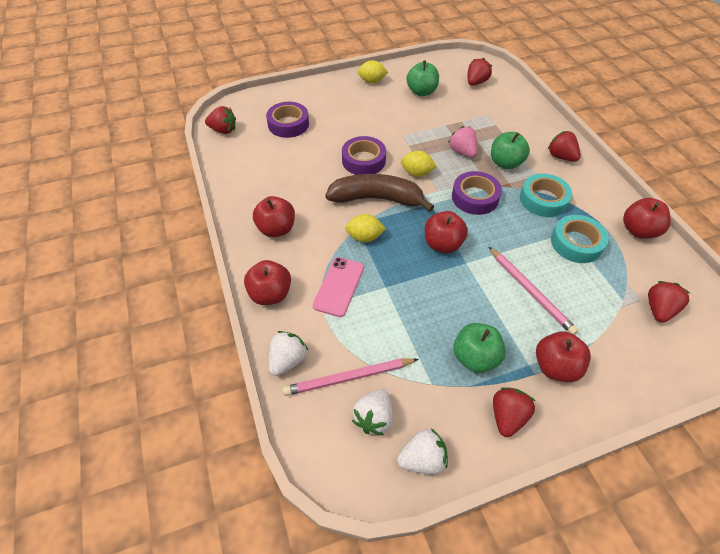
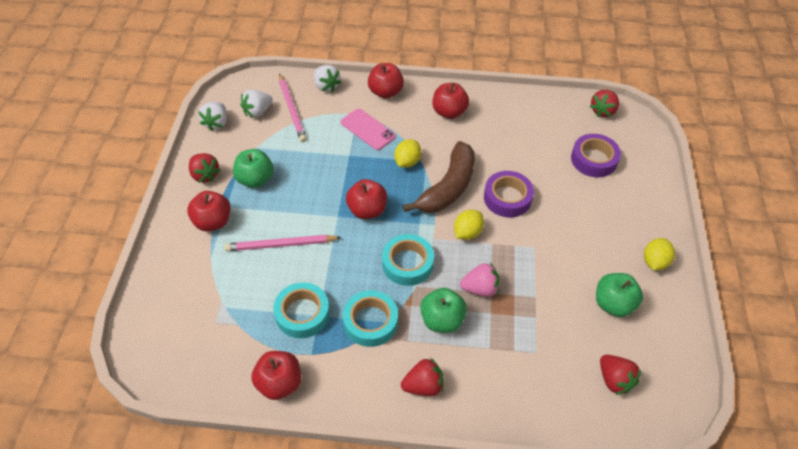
camera: 115 degrees right, 0 degrees up
pink pencil [283,358,418,396] -> pink pencil turned 150 degrees clockwise [279,74,307,142]
white strawberry [352,389,393,435] -> white strawberry turned 90 degrees counterclockwise [240,90,273,118]
purple tape [452,171,502,215] -> turquoise tape [382,234,434,286]
red strawberry [648,281,690,323] -> none

